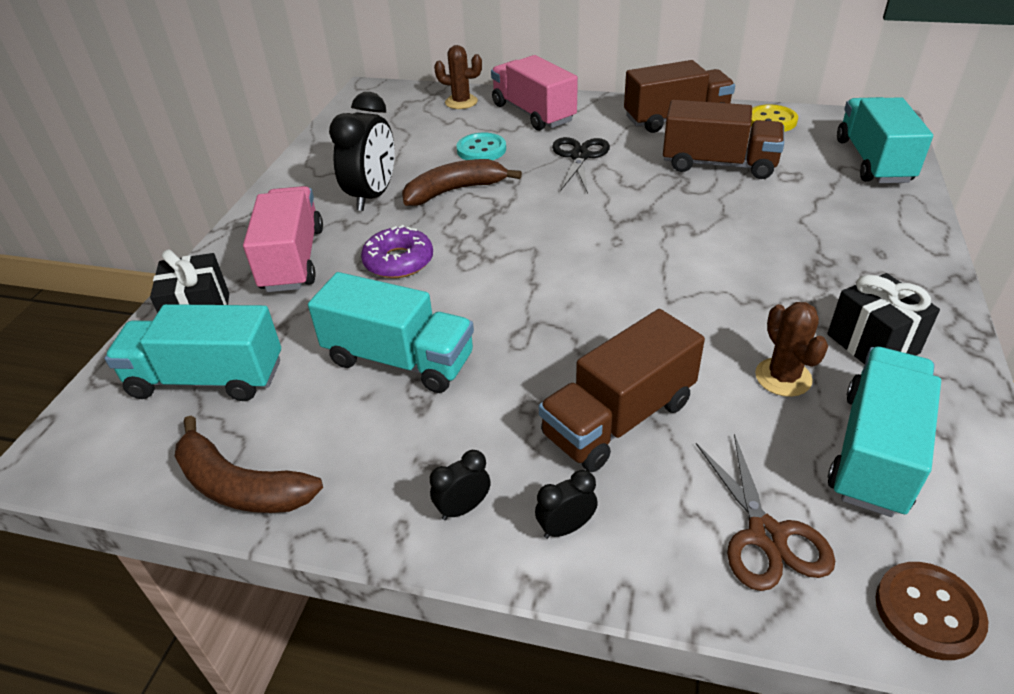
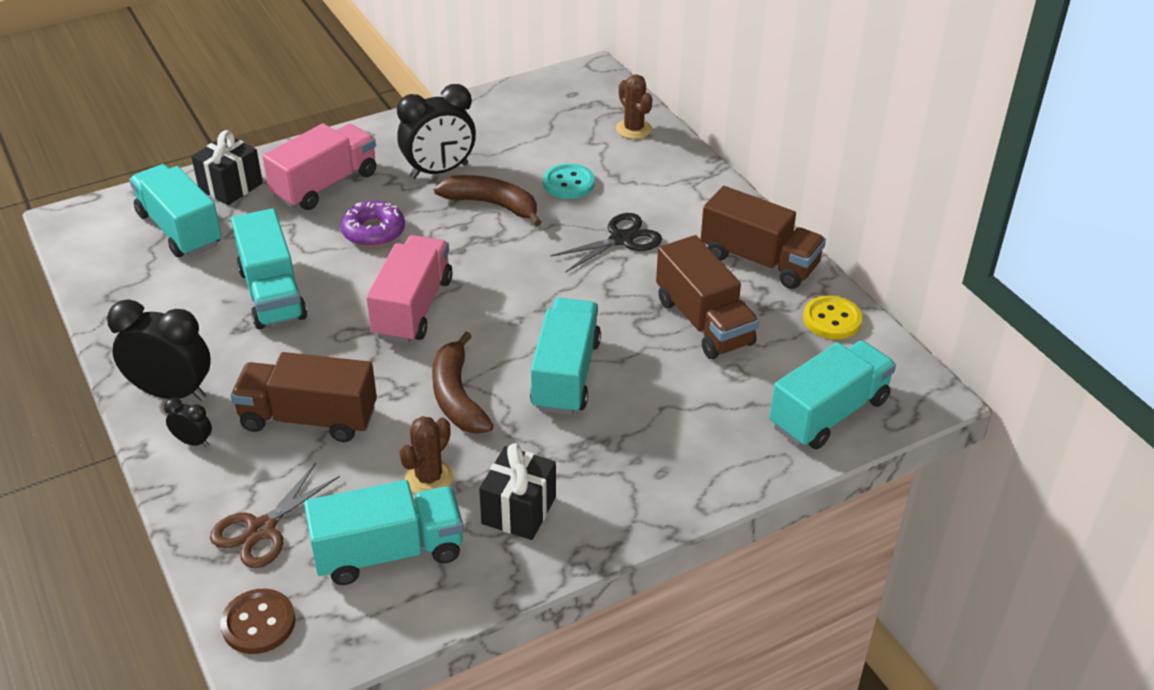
camera: 45 degrees right, 0 degrees up
brown banana [175,416,323,513] -> brown banana moved to [432,332,494,434]
black clock [430,450,491,520] -> black clock [107,299,211,401], size x2.13
pink truck [491,55,578,131] -> pink truck moved to [366,235,453,343]
none -> turquoise truck [530,298,601,415]

